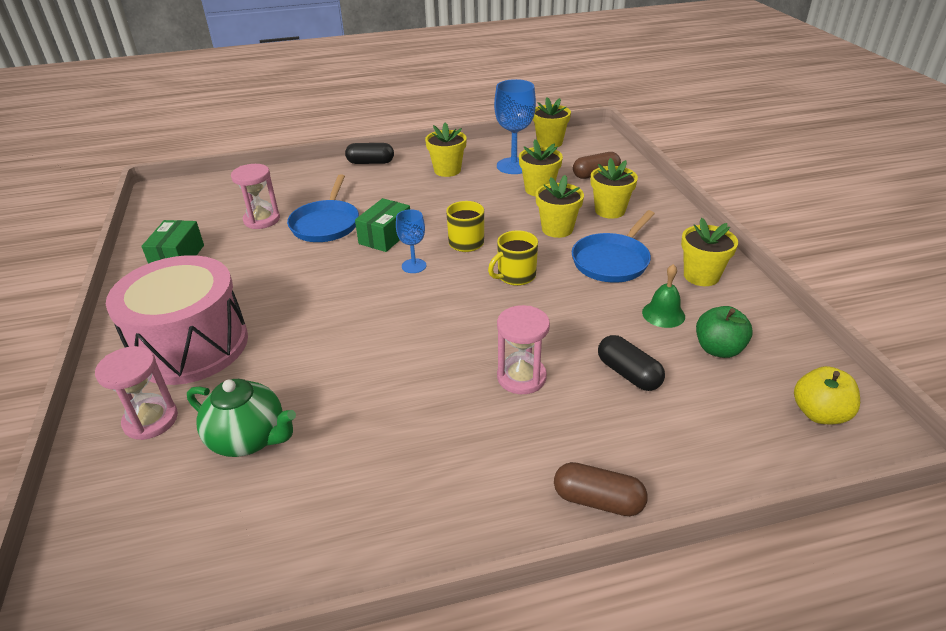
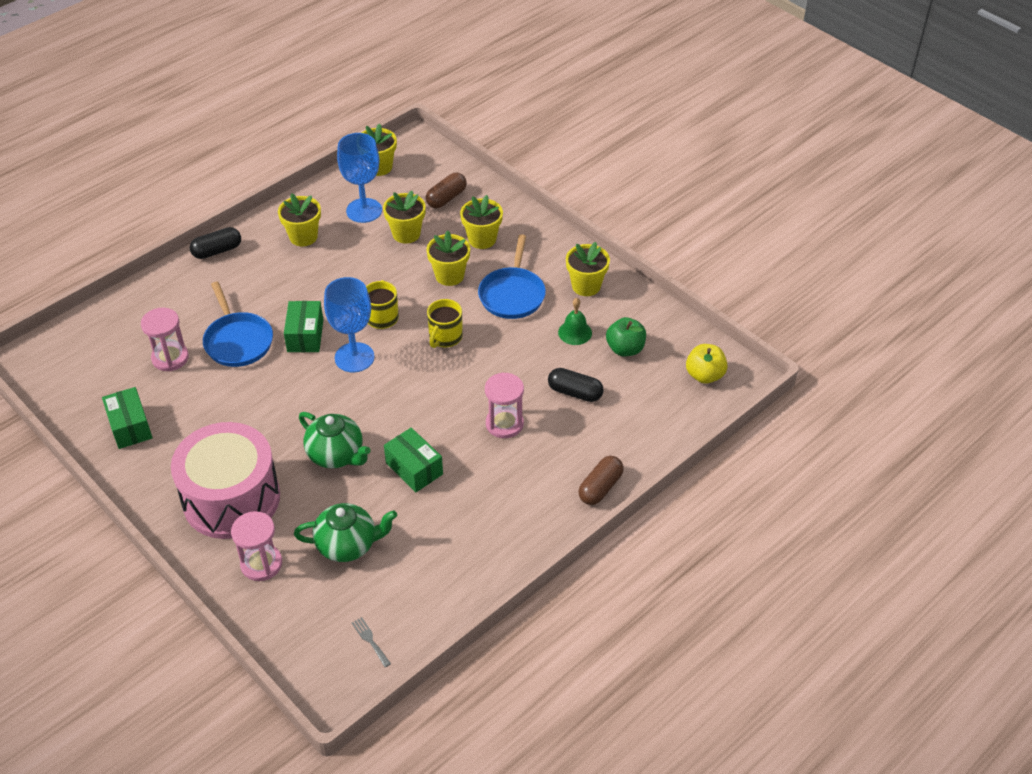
camera: 30 degrees left, 10 degrees up
blue goblet [396,209,426,273] -> blue goblet [324,277,375,372], size x1.75
brown capsule [554,462,648,516] -> brown capsule turned 45 degrees counterclockwise [578,456,624,505]
none -> green teapot [299,412,371,468]
none -> grey fork [352,617,391,667]
none -> green box [384,428,443,492]

